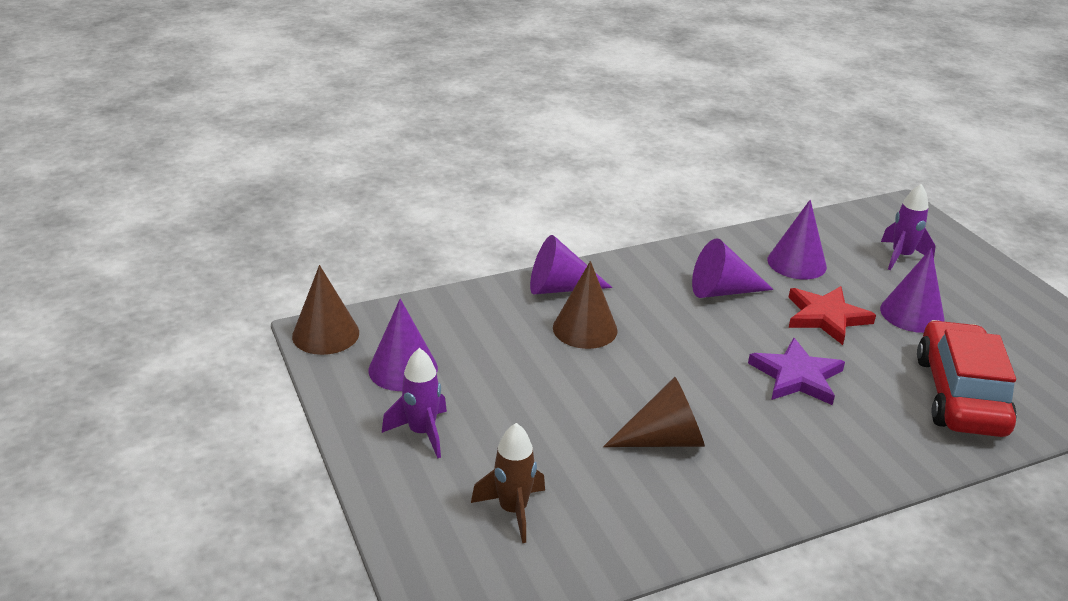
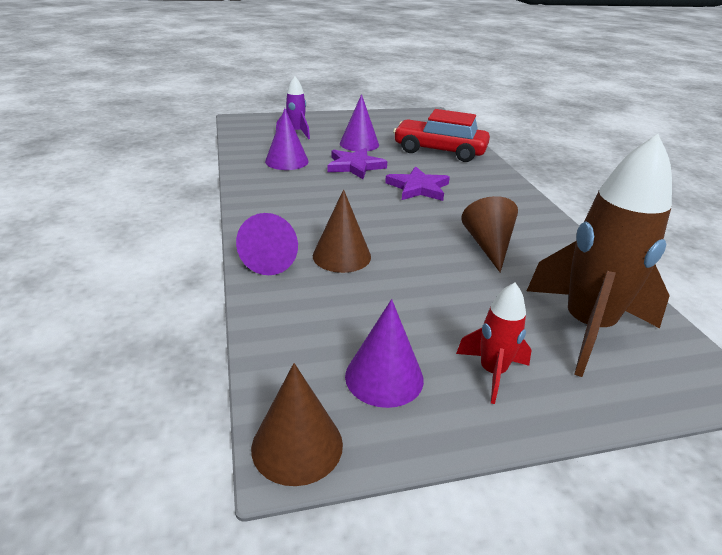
camera: 80 degrees left, 0 degrees up
purple rocket [382,348,447,458] -> red rocket [456,283,532,404]
brown rocket [471,423,545,543] -> brown rocket [527,134,672,377], size x2.02
purple cone [692,238,774,298] -> none
red star [788,286,876,345] -> purple star [327,148,387,179]

